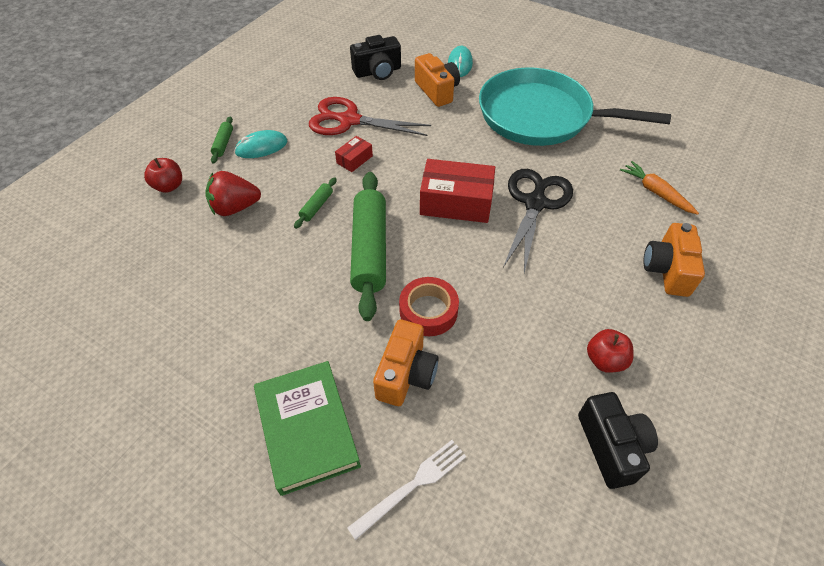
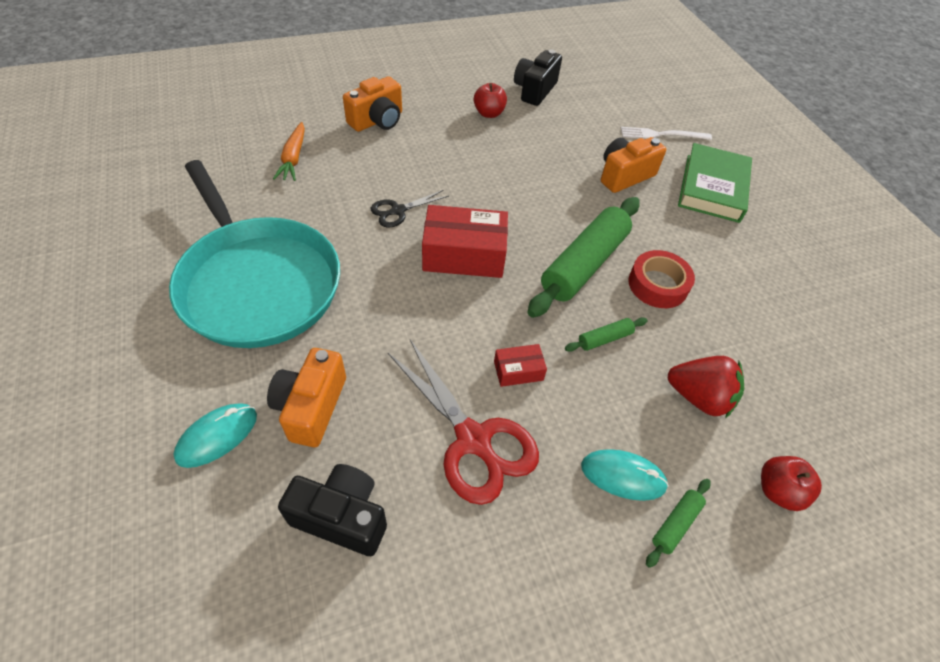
camera: 145 degrees left, 0 degrees up
red tape [399,277,459,336] -> red tape moved to [629,250,695,308]
red box [420,159,495,223] -> red box turned 45 degrees counterclockwise [422,205,508,278]
black scissors [503,169,573,273] -> black scissors [371,190,449,228], size x0.54

